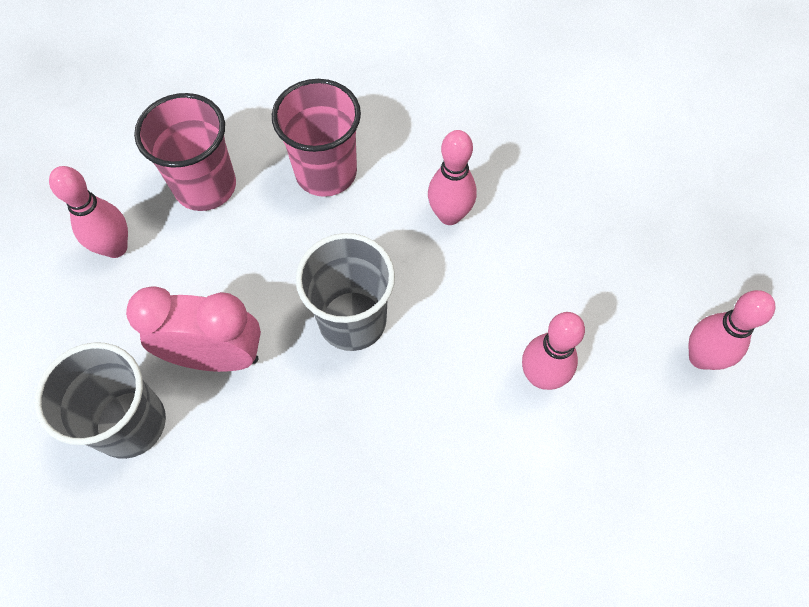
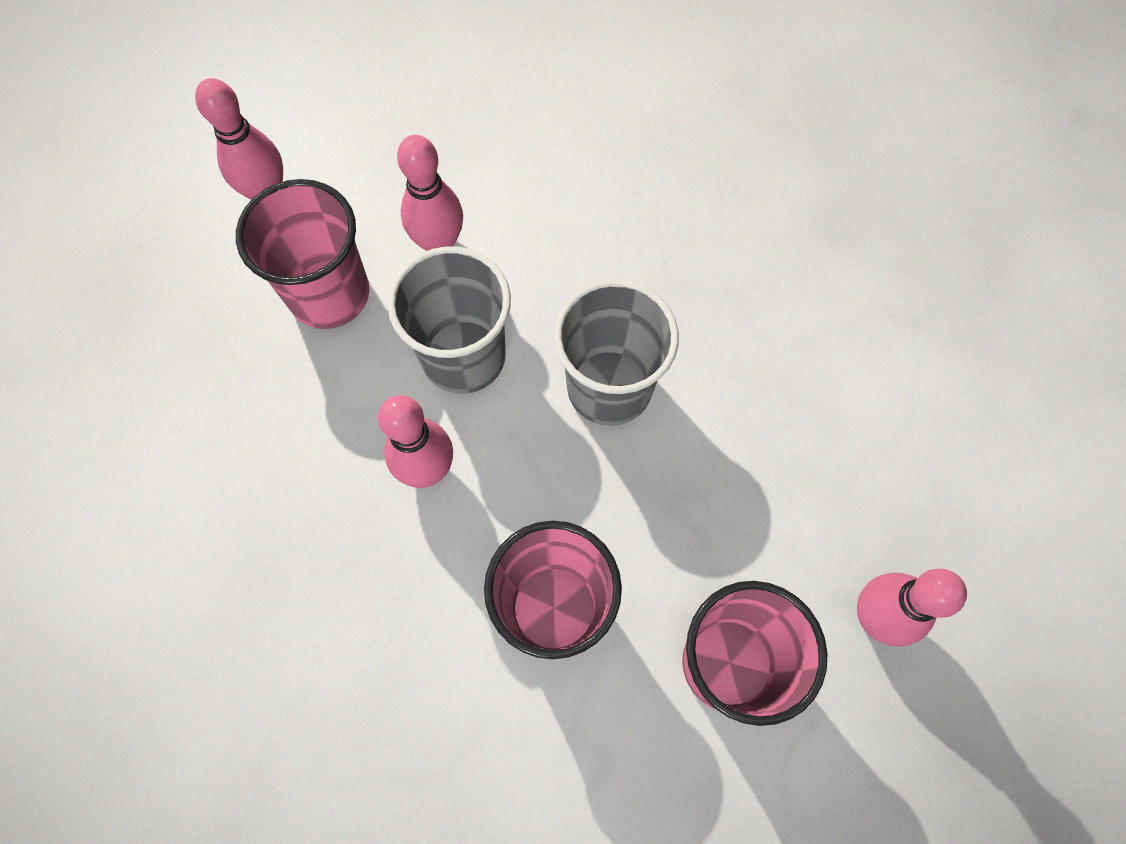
camera: 155 degrees left, 5 degrees up
grey cup [34,342,166,459] -> grey cup moved to [387,246,511,394]
pink clock [126,286,261,372] -> none
none -> pink cup [236,179,369,329]

